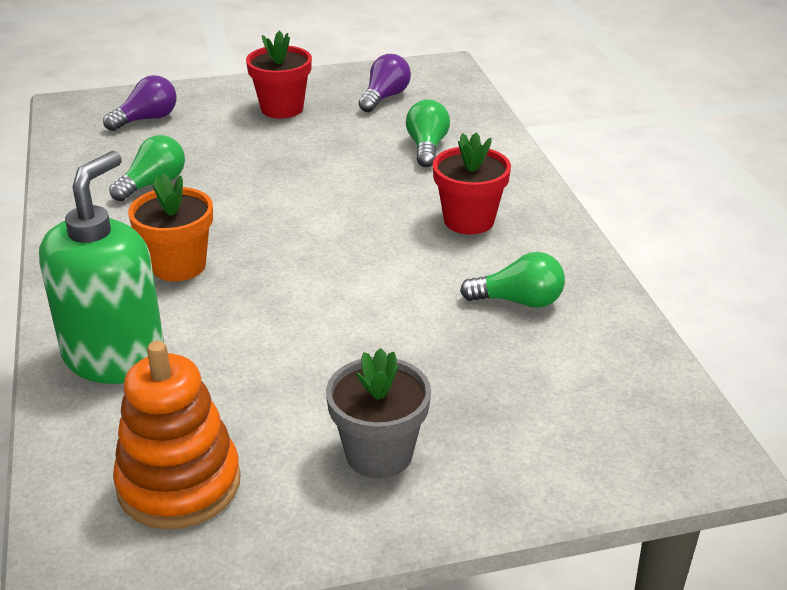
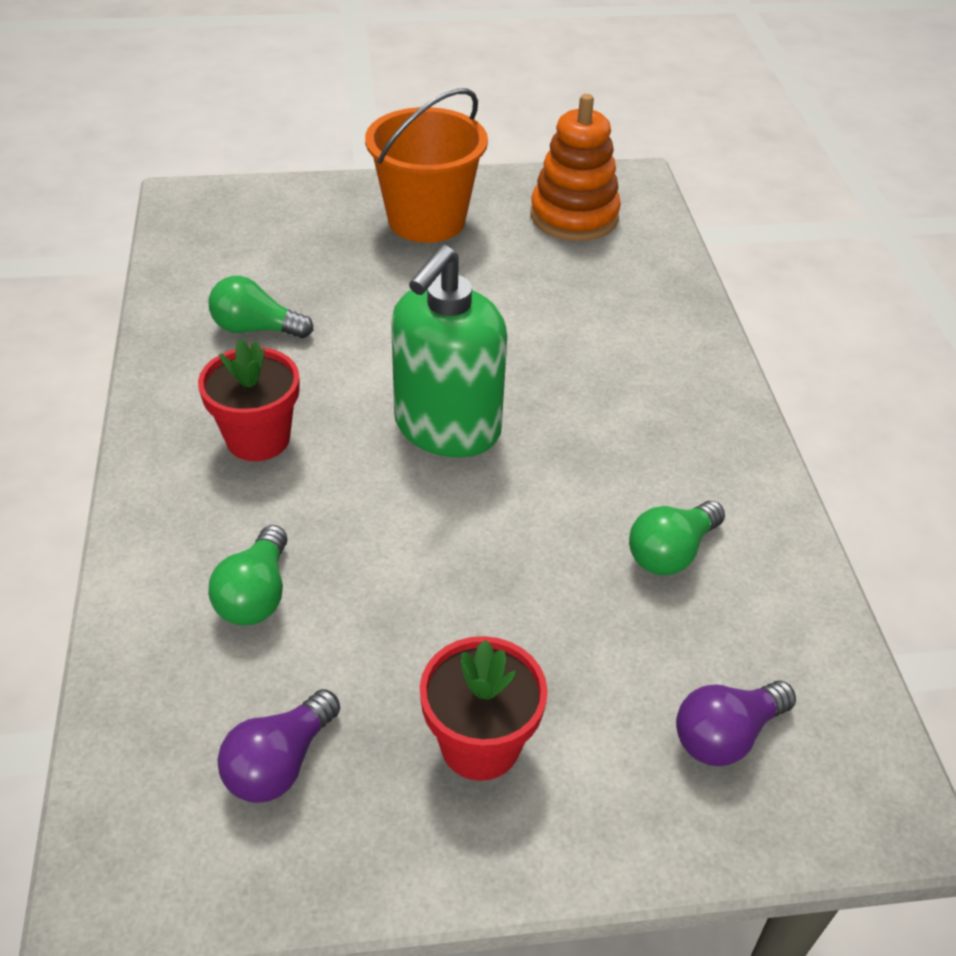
camera: 175 degrees left, 10 degrees up
green soap dispenser [39,151,164,384] -> green soap dispenser moved to [391,245,507,457]
orange flower pot [128,174,213,281] -> none
grey flower pot [326,348,431,478] -> orange bucket [365,88,488,243]

